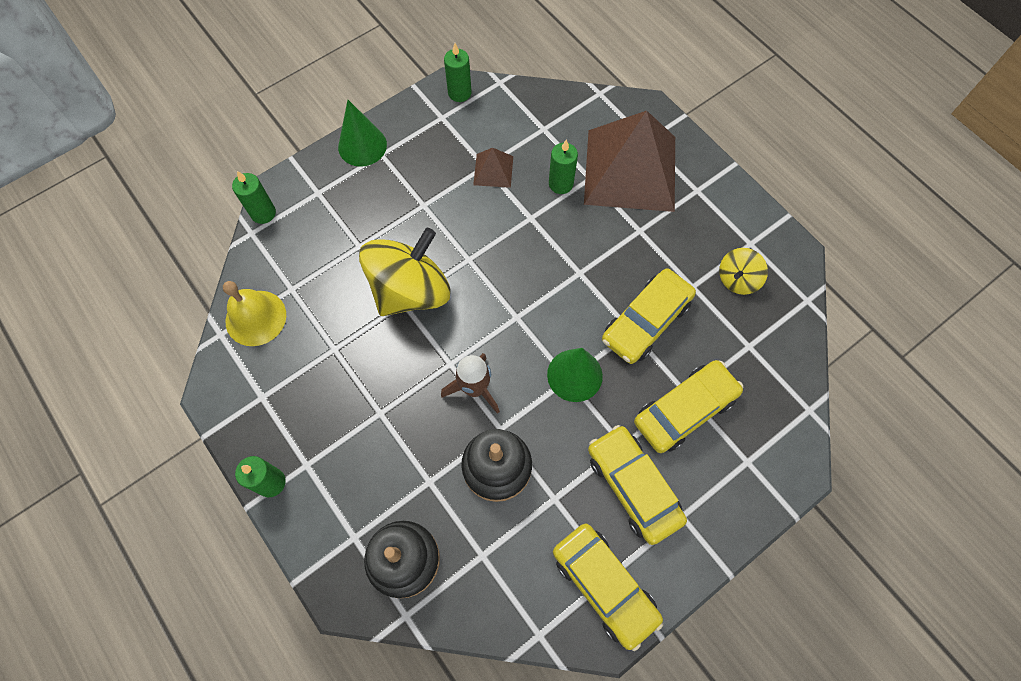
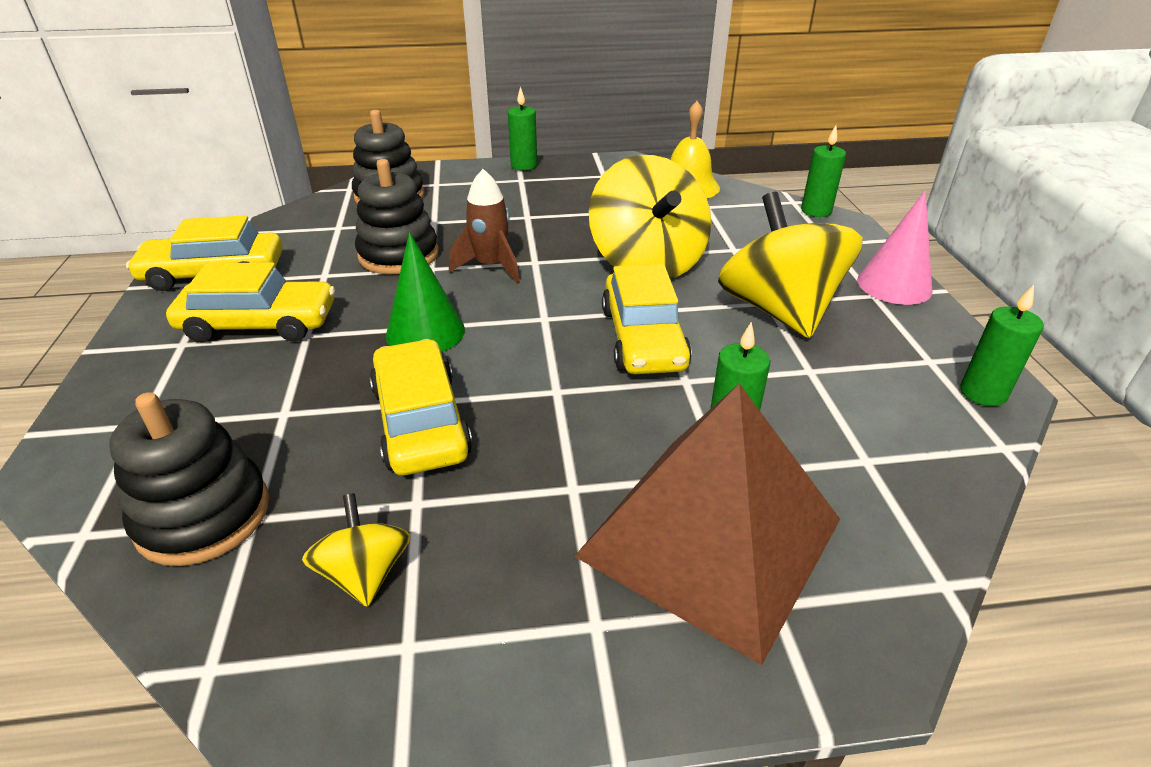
camera: 120 degrees right, 30 degrees down
green cone [338,100,387,167] -> pink cone [857,191,932,305]
brown pyramid [473,148,513,188] -> none
yellow car [634,360,743,453] -> yellow car moved to [602,264,692,374]
none -> black stacking toy [109,392,269,566]
none -> yellow spinning top [718,192,863,338]

